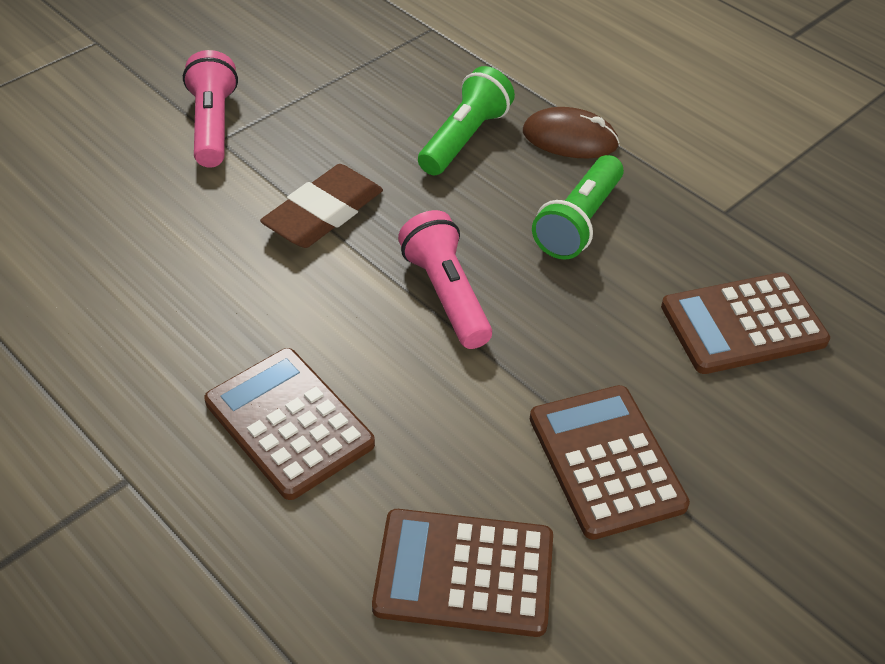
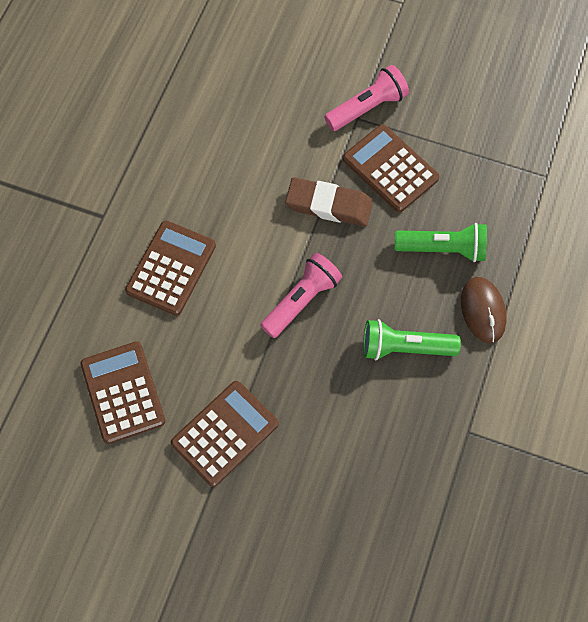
camera: 65 degrees right, 20 degrees up
brown calculator [661,272,830,374] -> brown calculator moved to [343,124,439,212]

